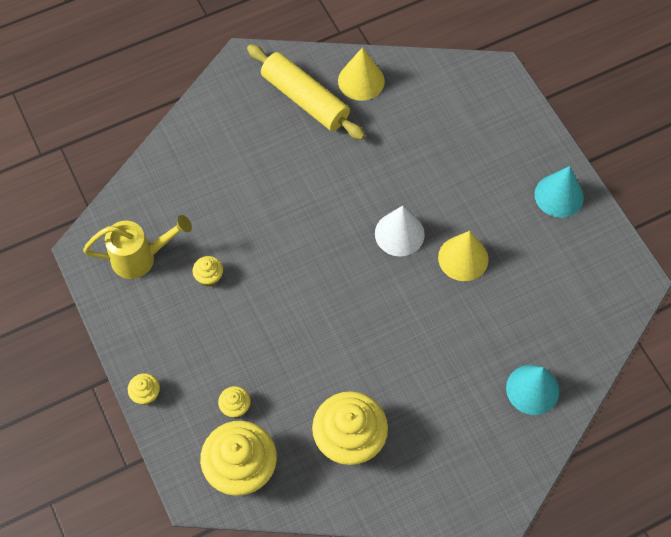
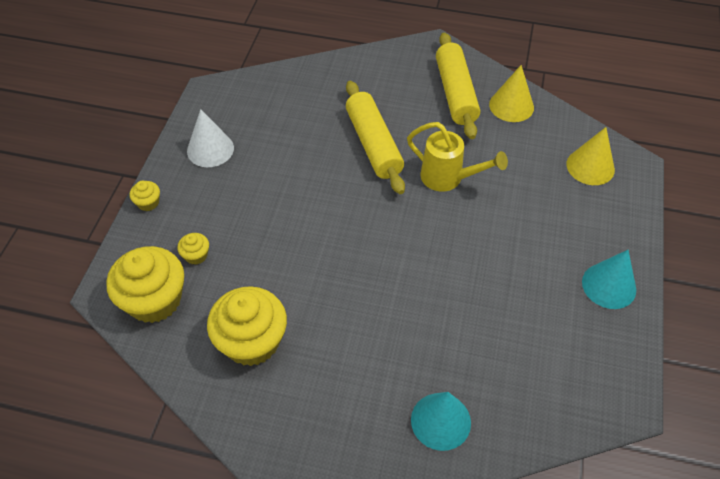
camera: 40 degrees right, 10 degrees down
yellow watering can [83,215,192,279] -> yellow watering can moved to [407,122,508,192]
yellow cupcake [192,256,223,287] -> none
white cone [375,206,425,256] -> white cone moved to [187,109,234,167]
yellow cone [438,231,489,281] -> yellow cone moved to [566,127,615,185]
none -> yellow rolling pin [346,81,405,194]

